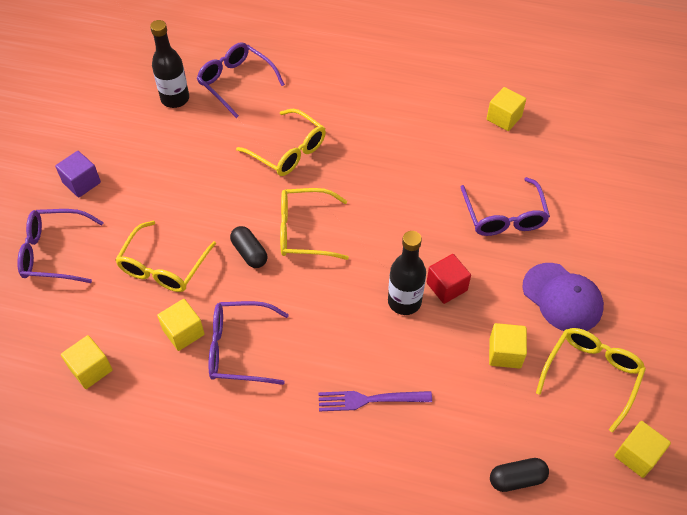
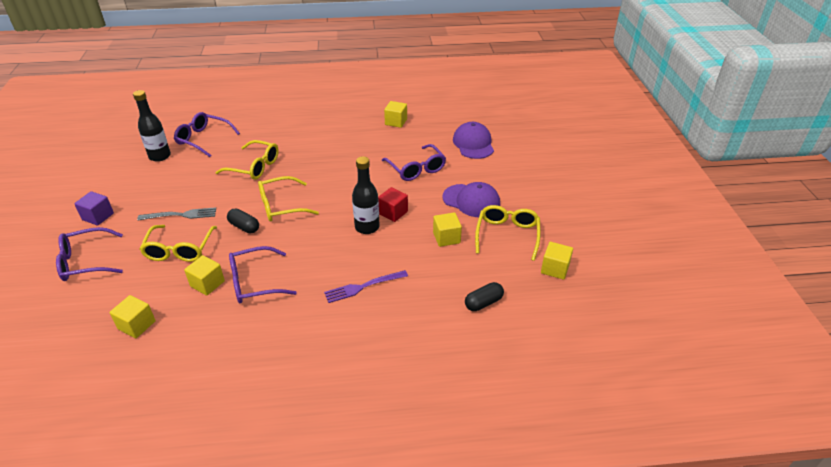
camera: 20 degrees left, 15 degrees down
none -> grey fork [137,207,216,220]
none -> purple cap [453,122,494,159]

